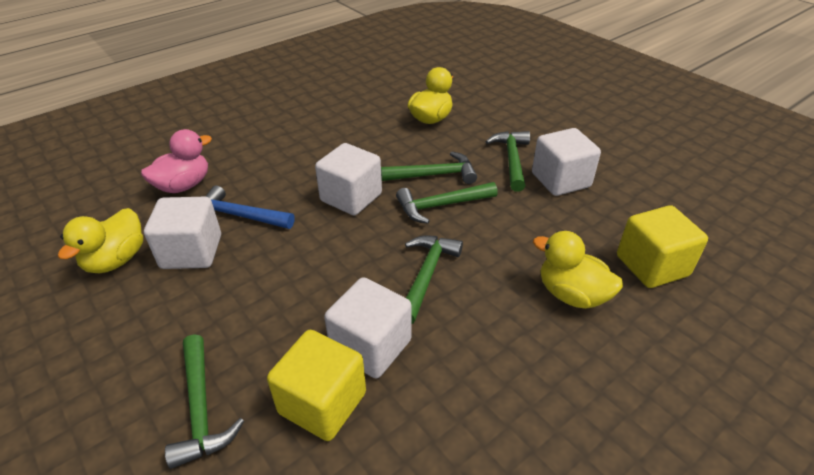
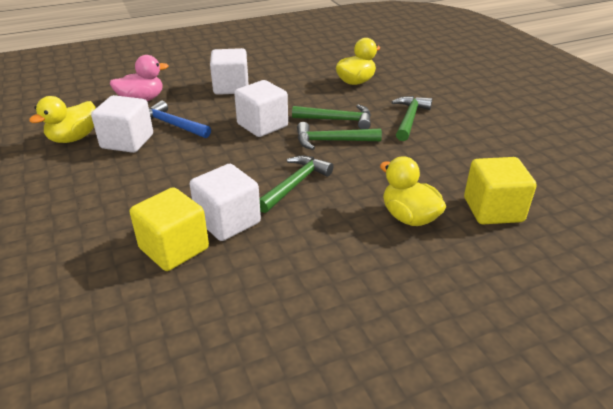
camera: 15 degrees right, 5 degrees down
green hammer [165,334,244,469] -> none
white cube [532,128,601,196] -> white cube moved to [210,48,248,95]

